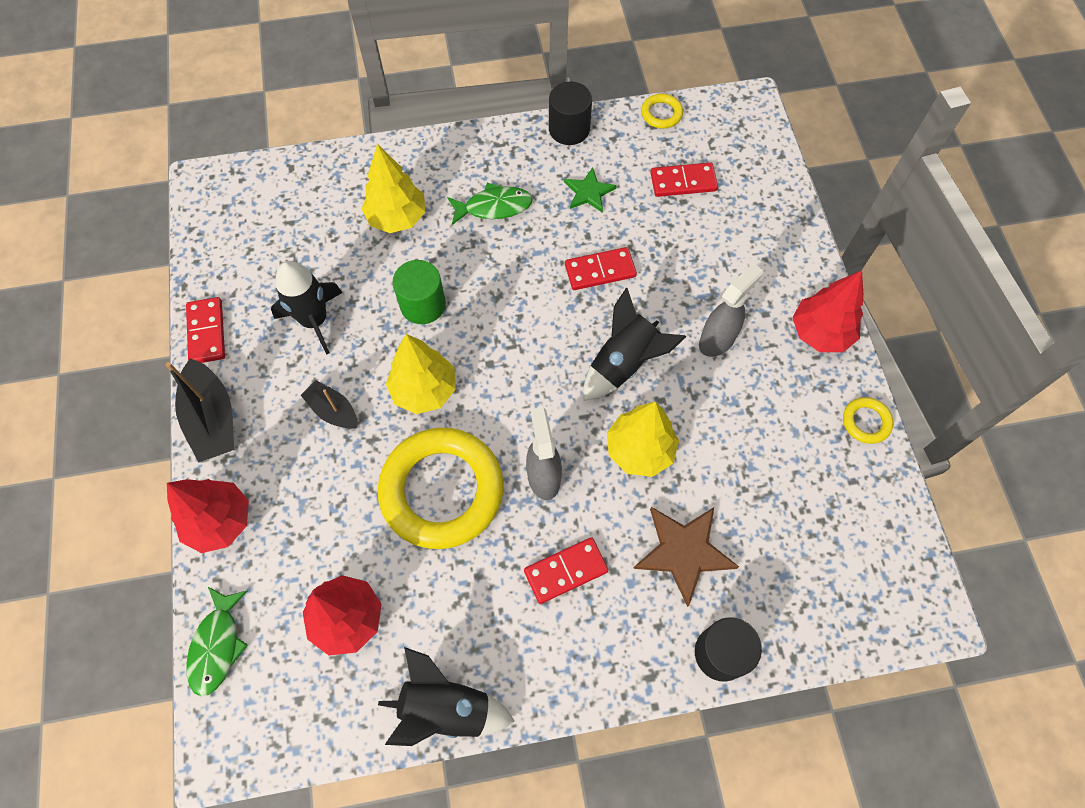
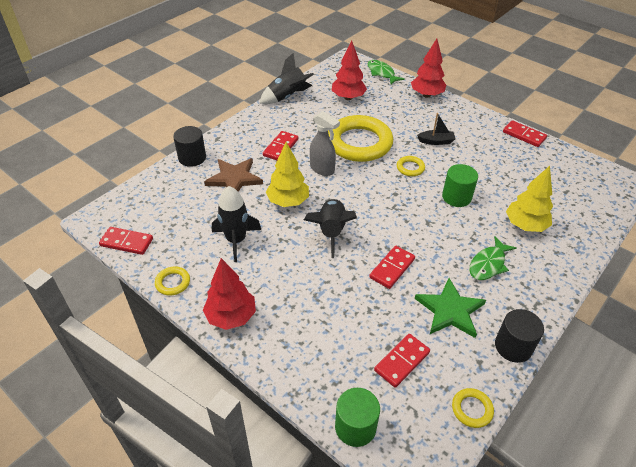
camera: 140 degrees right, 20 degrees down
black boat [165,358,234,463] -> none
black rocket [271,261,343,354] -> black rocket moved to [212,186,261,262]
yellow tree [386,334,456,414] -> yellow ring [397,156,425,176]
green star [564,167,617,213] -> green star [414,278,486,338], size x1.63
grey spray bottle [699,263,763,357] -> none
none -> red domino [99,227,153,255]
none -> green cylinder [335,388,380,447]

